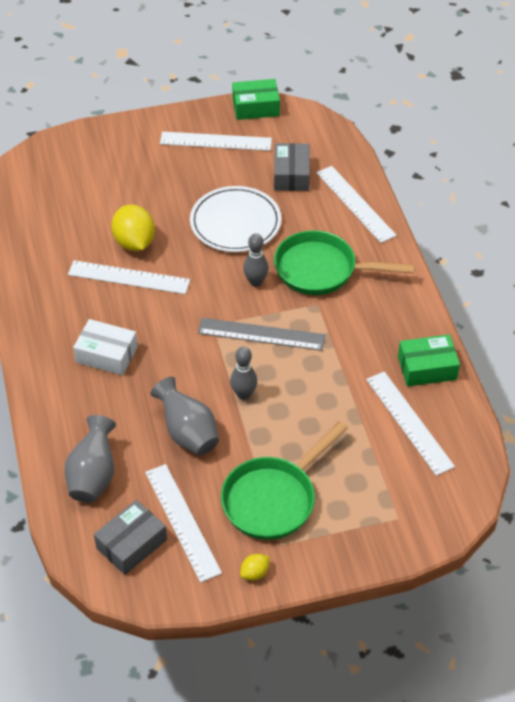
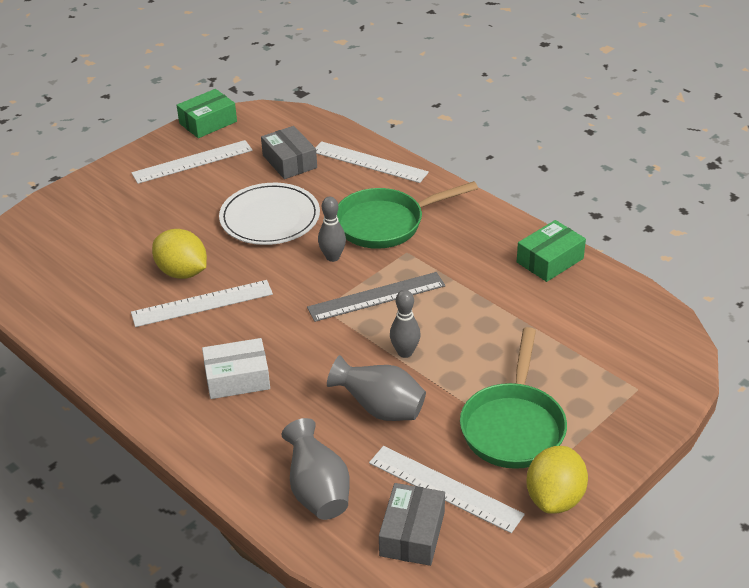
camera: 30 degrees left, 10 degrees down
yellow lemon [240,554,270,580] -> yellow lemon [526,446,588,514], size x2.07
white ruler [366,371,455,476] -> none

